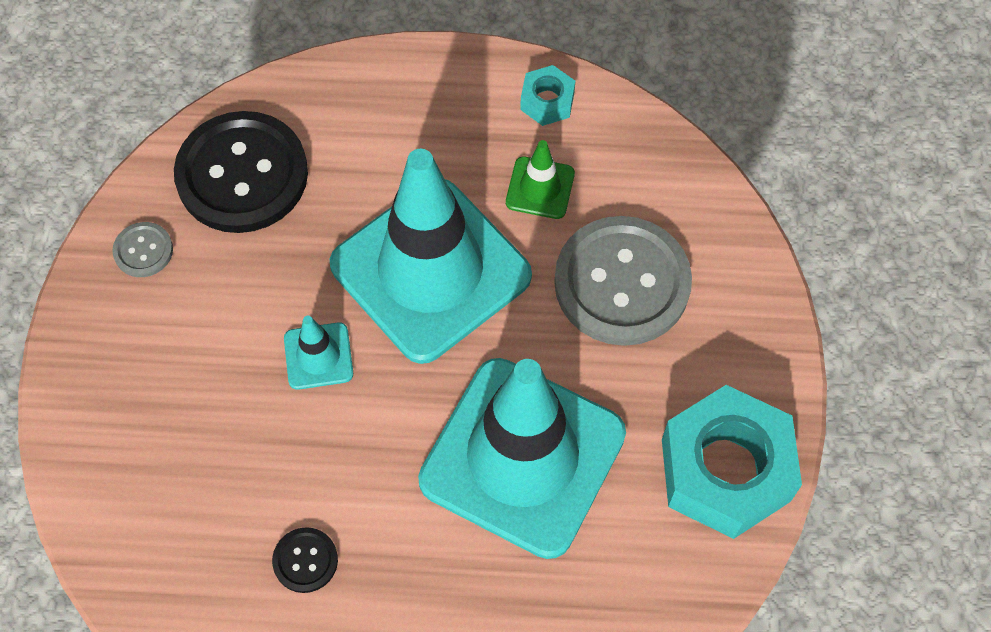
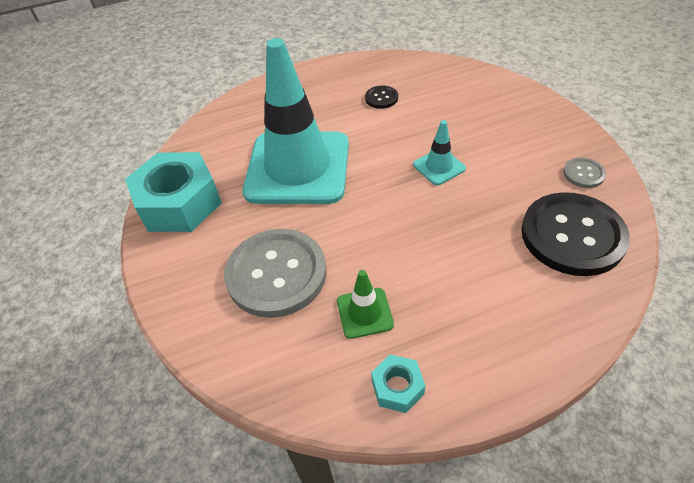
camera: 160 degrees right, 15 degrees down
turquoise traffic cone [330,149,532,364] -> none

